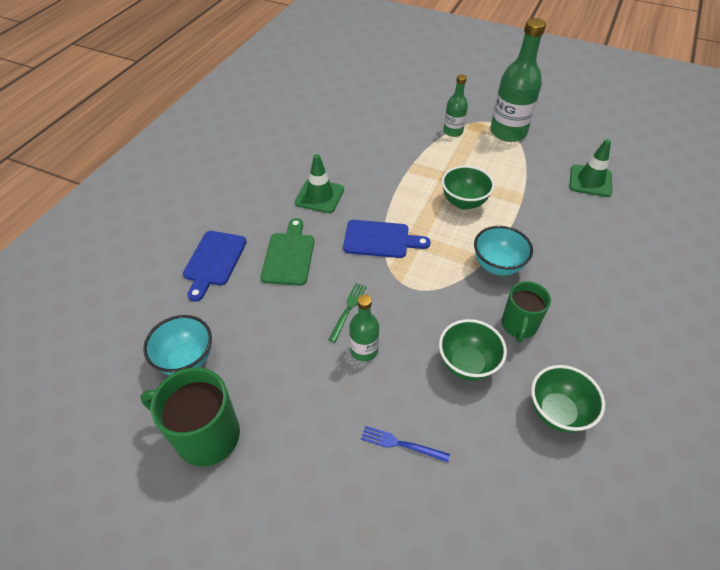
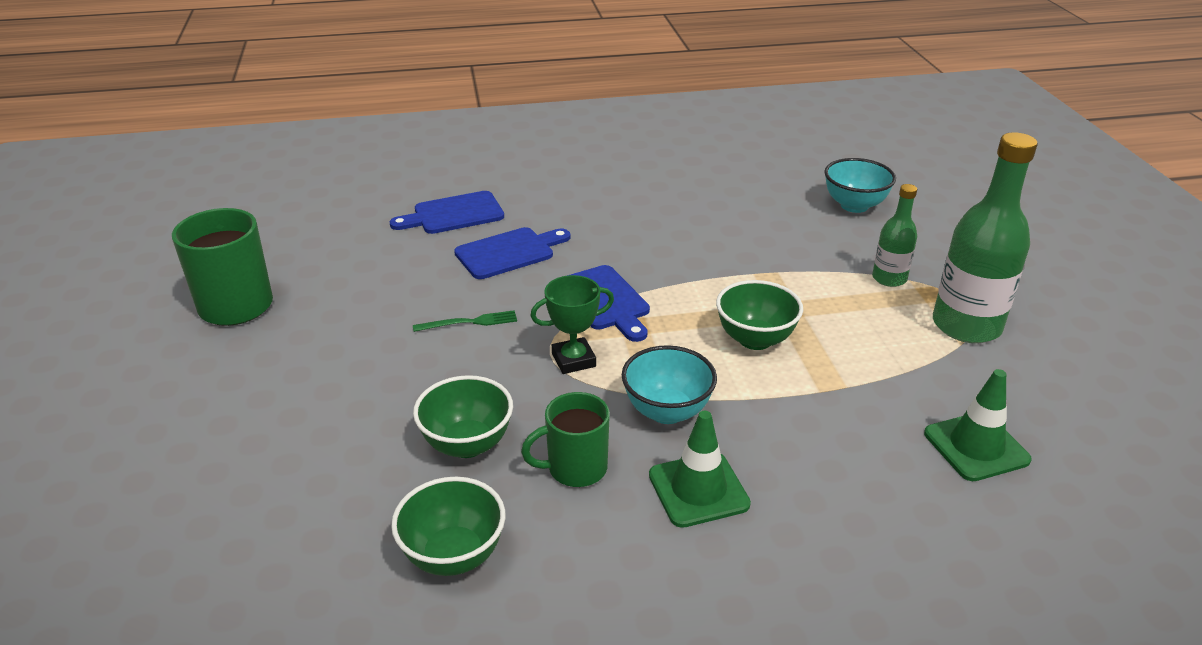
camera: 55 degrees right, 15 degrees down
turquoise bowl [143,315,212,375] -> turquoise bowl moved to [824,158,896,213]
green cutting board [261,218,314,286] -> blue cutting board [454,227,571,279]
green traffic cone [295,154,344,213] -> green traffic cone moved to [649,411,751,528]
green bottle [349,294,379,361] -> none
blue fork [361,426,450,462] -> none
none -> green trophy [531,275,614,374]

